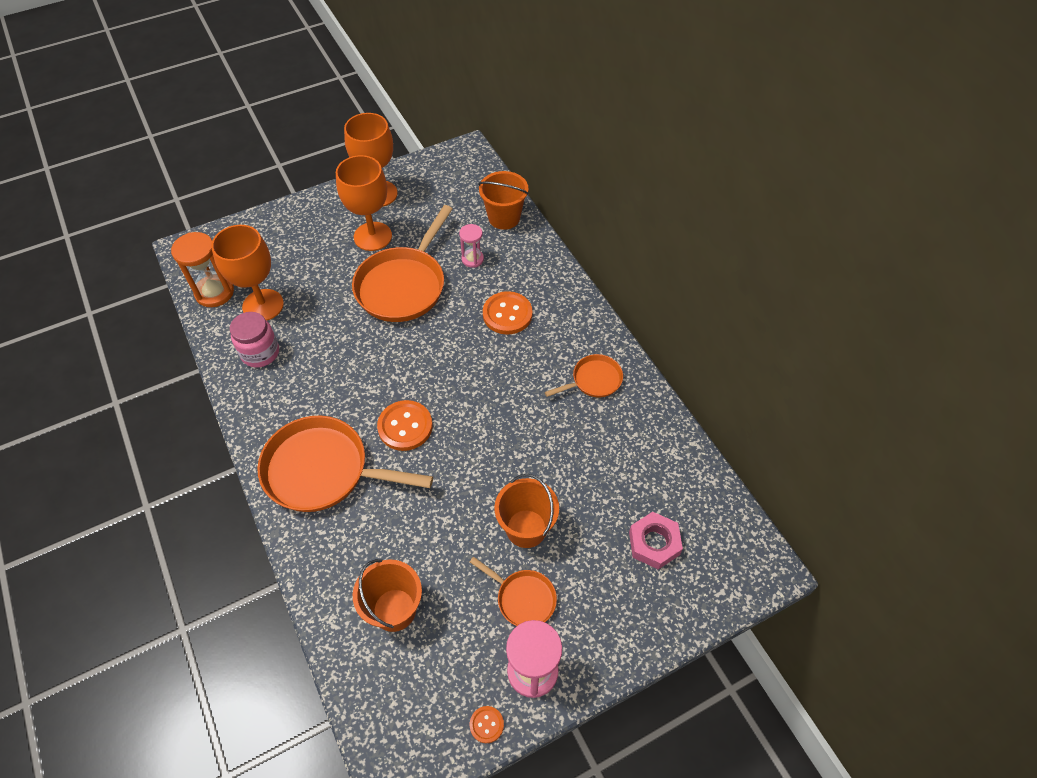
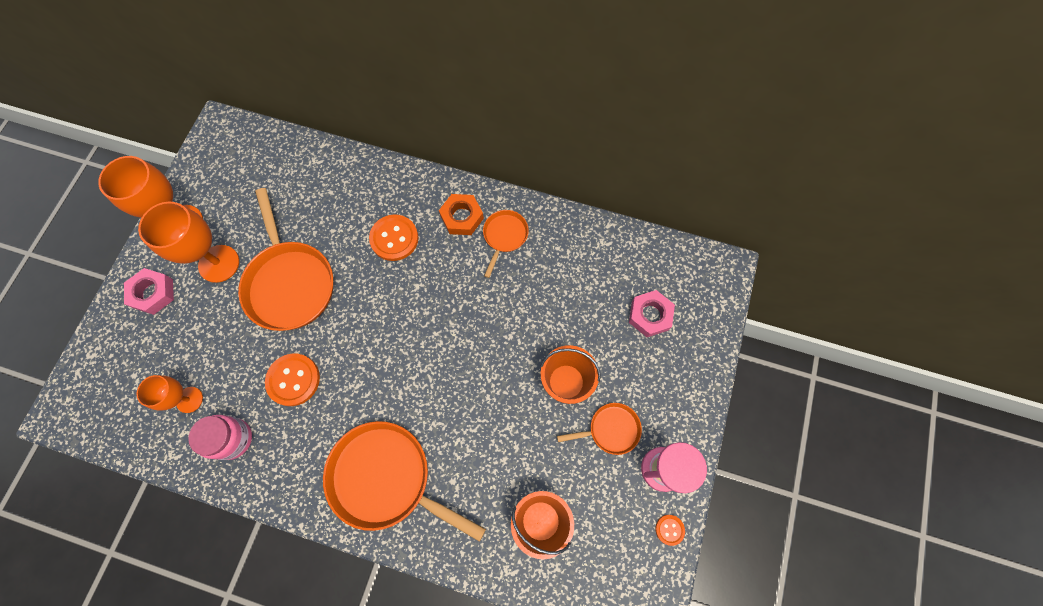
camera: 45 degrees left, 15 degrees up
orange hourglass [171,232,234,307] -> none
orange goblet [211,225,284,321] -> orange goblet [137,375,203,413], size x0.61
orange pan [257,416,433,512] -> orange pan turned 60 degrees clockwise [323,421,486,542]
orange button [377,400,433,451] -> orange button moved to [265,354,320,406]
pink hourglass [459,224,484,268] -> none
orange bucket [478,171,529,230] -> none
none -> pink nut [124,268,174,315]
none -> orange nut [439,194,484,235]

